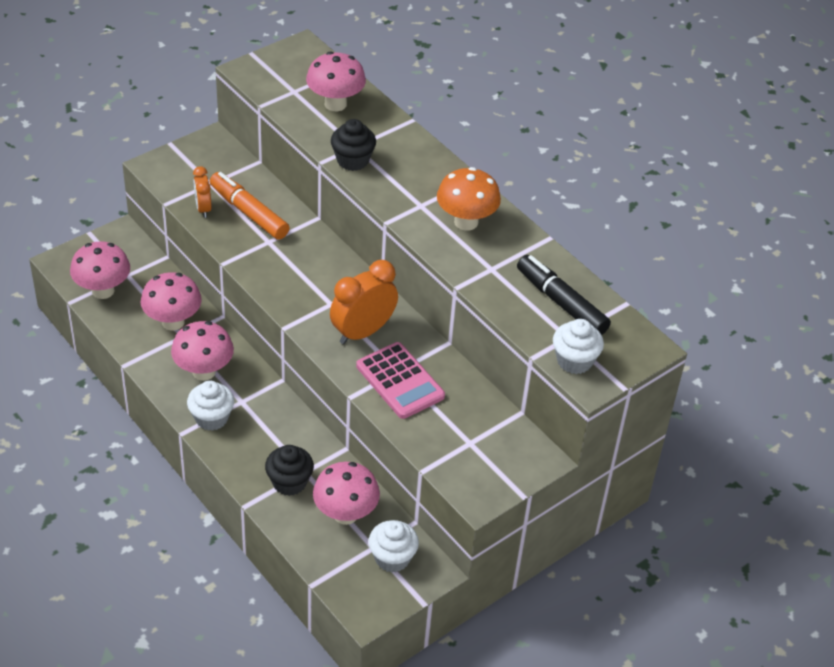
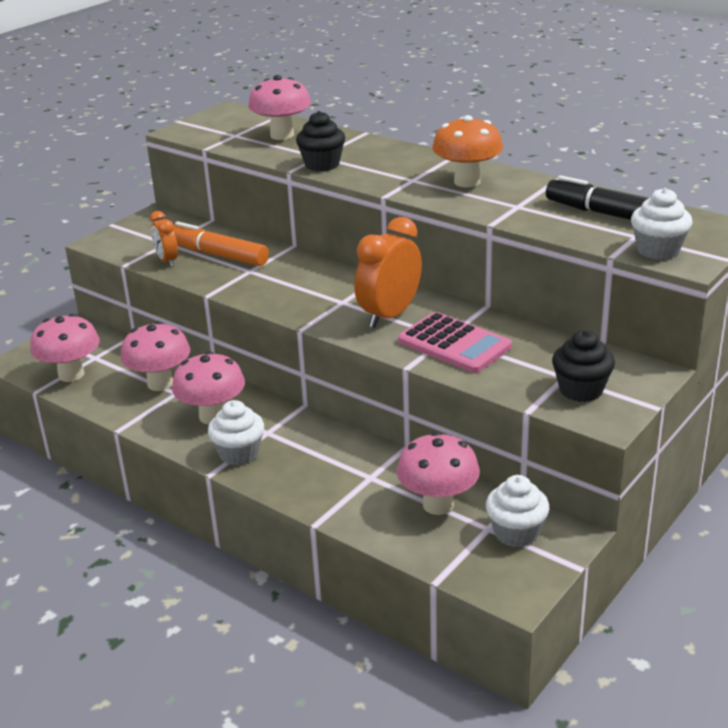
camera: 10 degrees left, 15 degrees down
black cupcake [265,445,314,496] -> black cupcake moved to [552,330,615,402]

